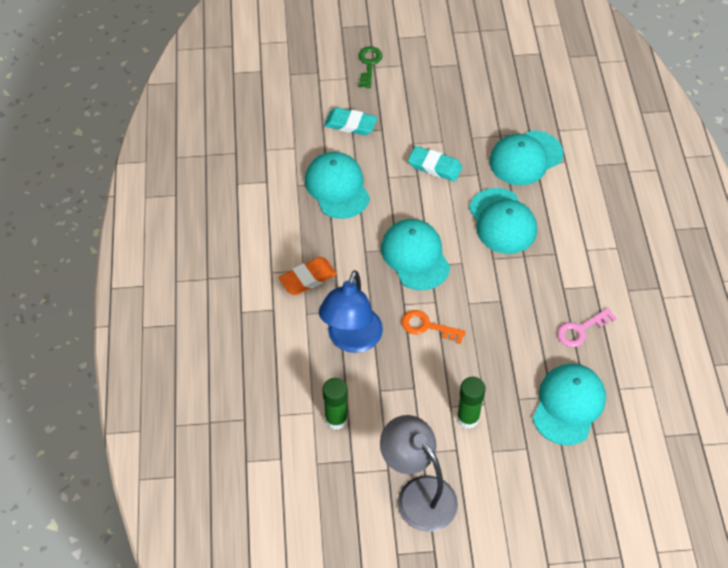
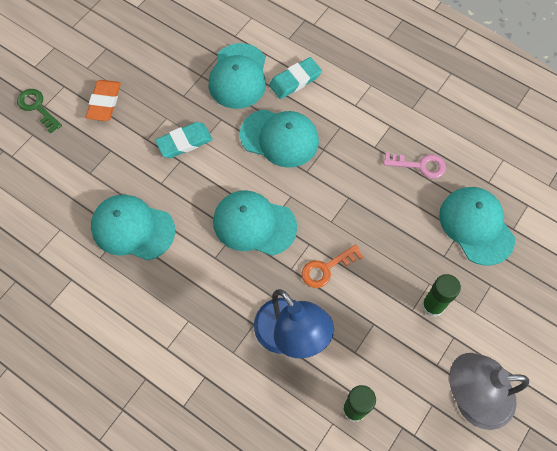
camera: 50 degrees left, 10 degrees up
orange eraser [279,257,337,295] -> orange eraser moved to [86,80,121,121]
turquoise eraser [324,108,377,135] -> turquoise eraser moved to [269,57,322,99]
pink key [557,308,617,347] -> pink key turned 90 degrees counterclockwise [384,152,446,179]

